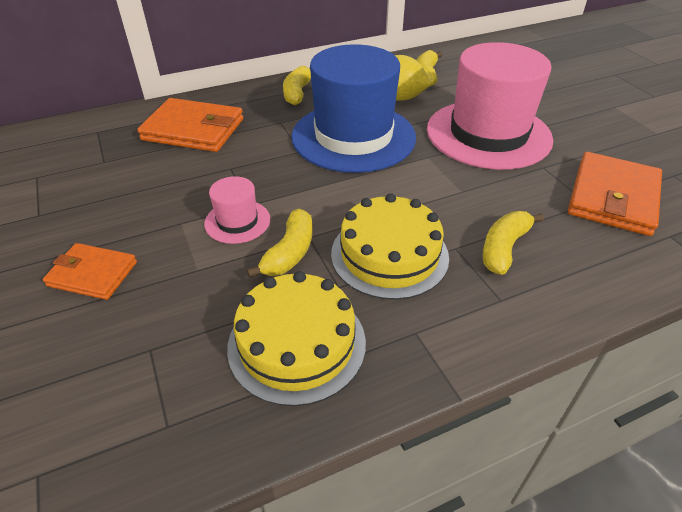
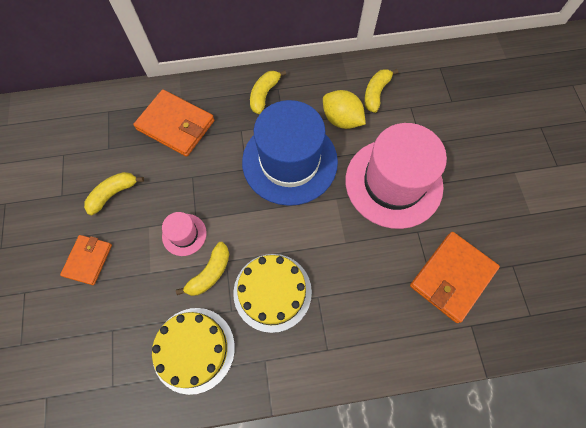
camera: 15 degrees right, 25 degrees up
orange wallet [43,243,137,300] -> orange wallet turned 75 degrees clockwise [60,235,112,285]
yellow banana [483,211,544,275] -> yellow banana moved to [84,172,144,215]

